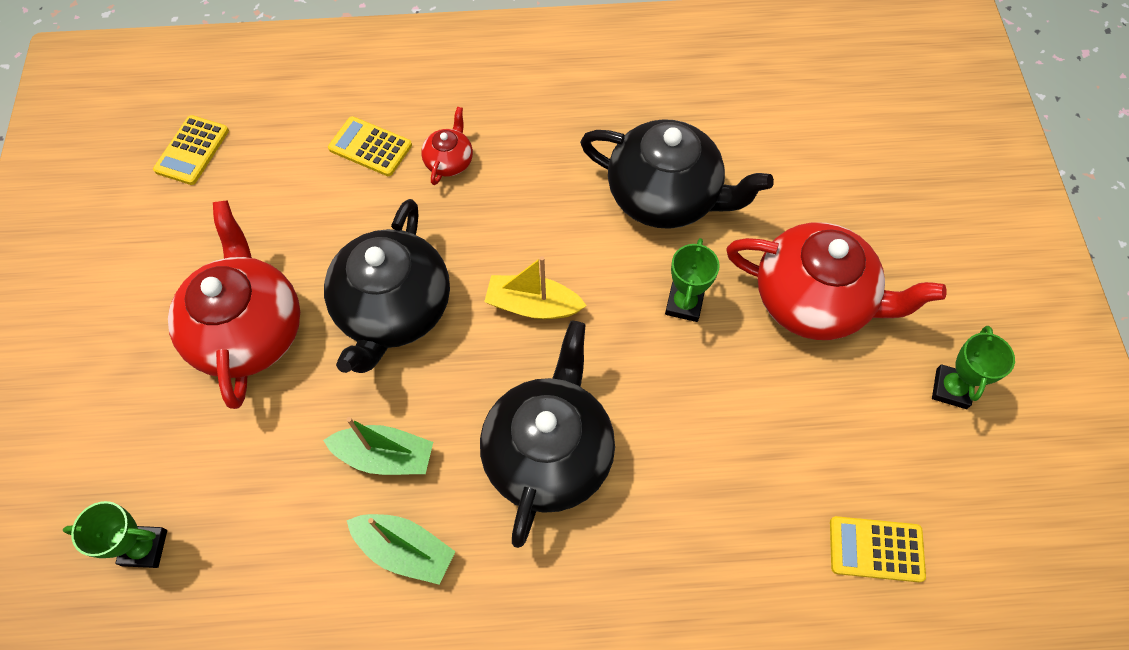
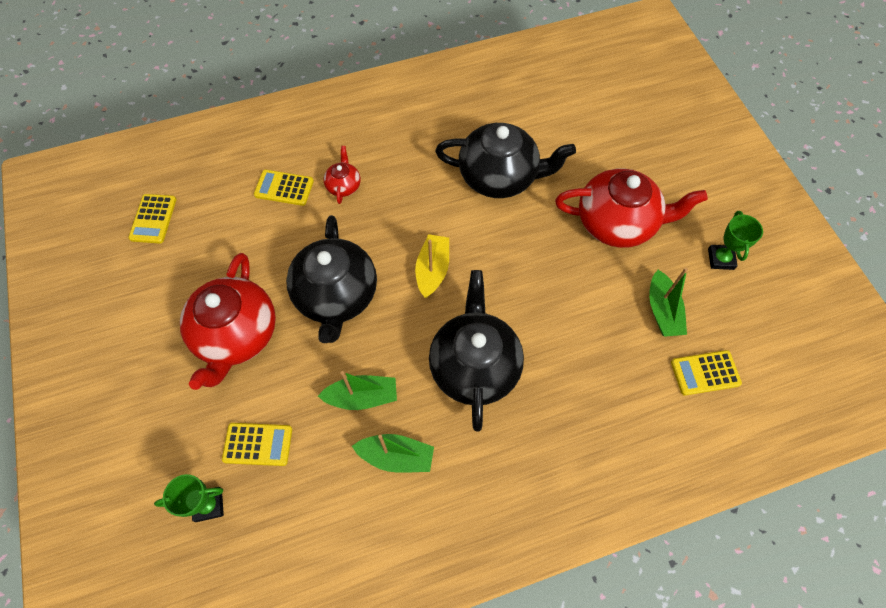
camera: 15 degrees left, 0 degrees up
red teapot [168,200,300,409] -> red teapot turned 150 degrees counterclockwise [180,253,276,390]
yellow boat [484,256,587,319] -> yellow boat turned 105 degrees clockwise [415,234,449,298]
green trophy [665,238,720,322] -> none
none -> yellow calculator [222,423,292,466]
none -> green boat [649,268,688,337]

